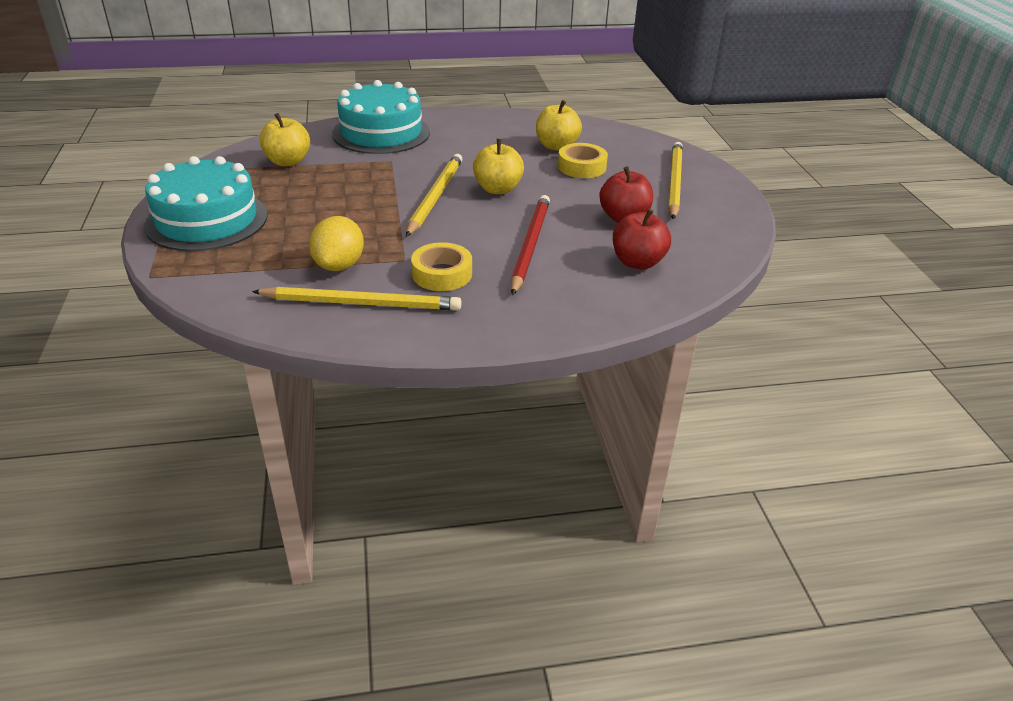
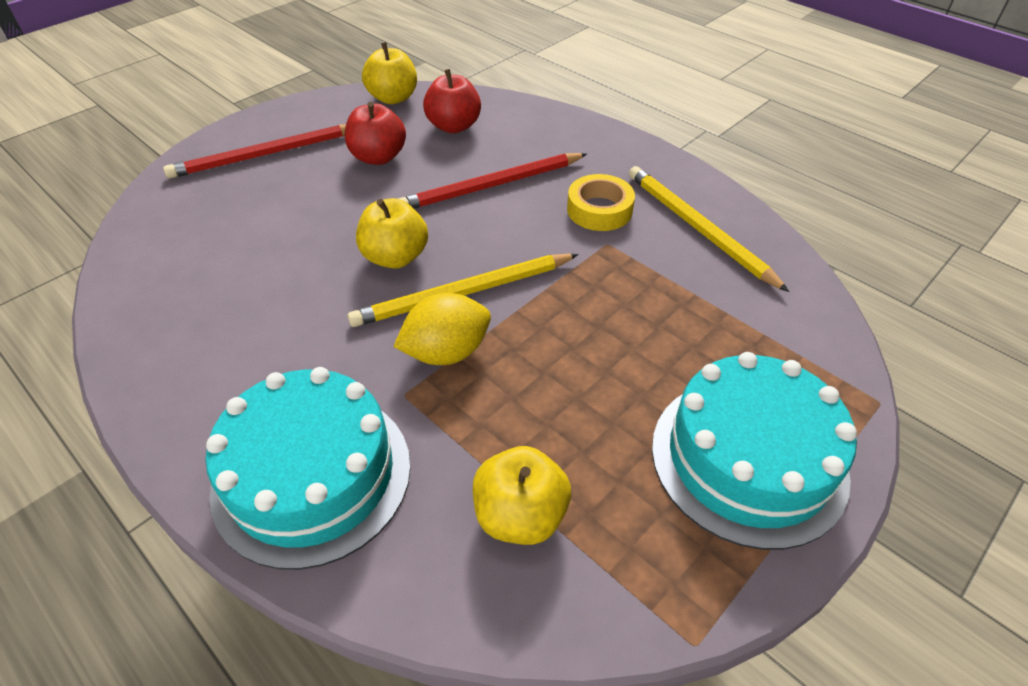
camera: 125 degrees left, 10 degrees up
yellow lemon [309,216,364,271] -> yellow lemon moved to [393,293,491,365]
yellow apple [536,100,582,151] -> yellow apple moved to [362,42,417,104]
yellow tape [558,143,608,178] -> none
yellow pencil [668,142,683,219] -> red pencil [163,124,346,179]

